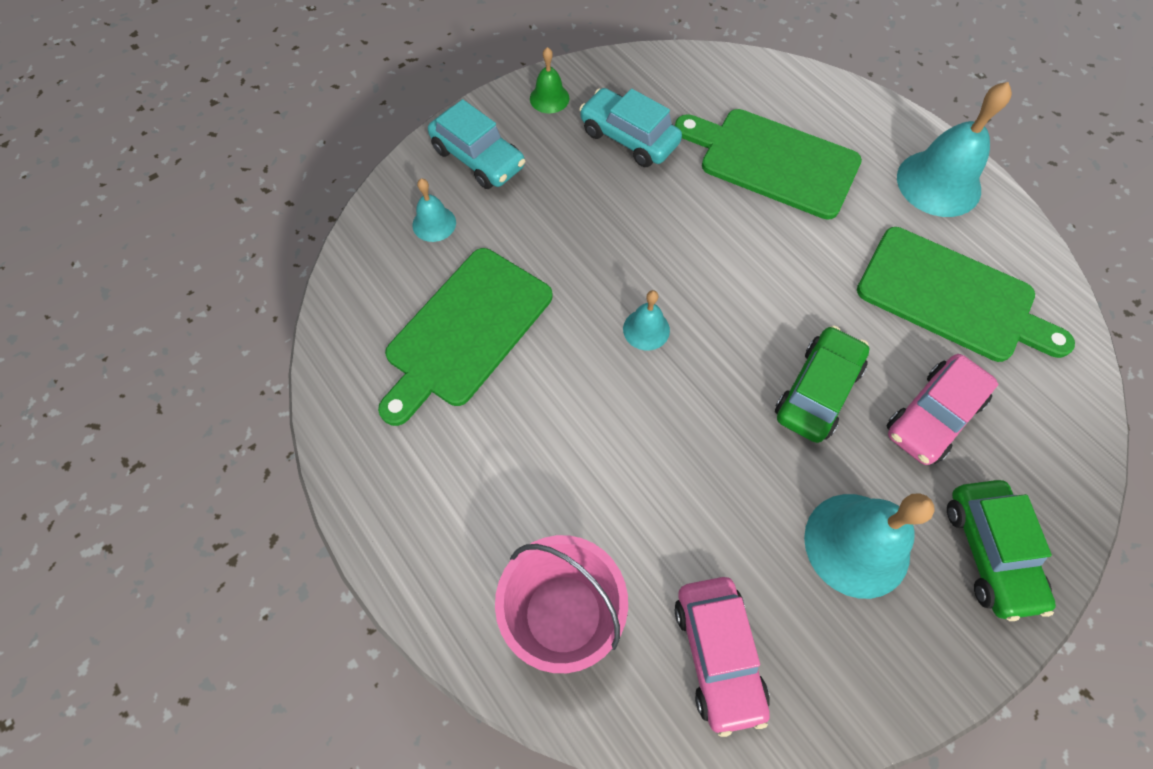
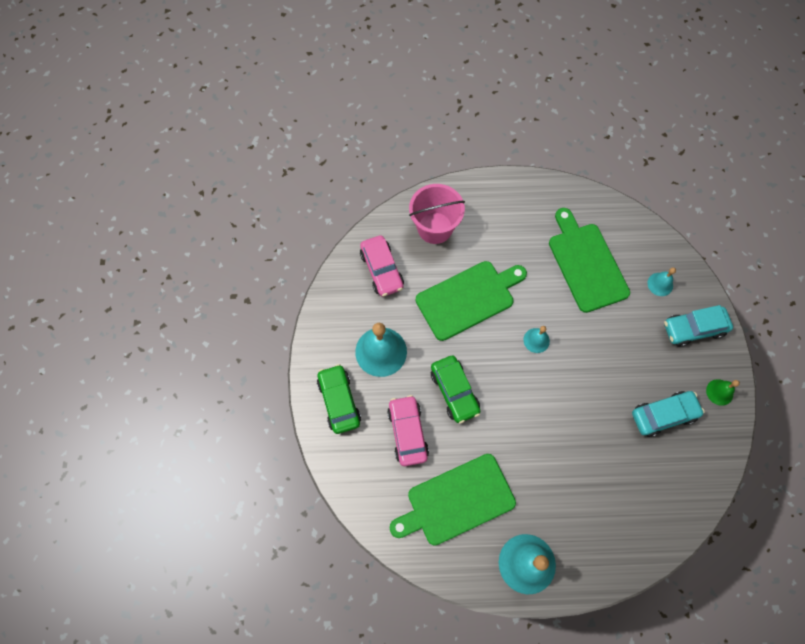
camera: 125 degrees right, 5 degrees up
green cutting board [675,109,862,220] -> green cutting board moved to [416,261,527,341]
pink car [675,577,770,737] -> pink car turned 135 degrees counterclockwise [360,235,404,297]
green car [947,480,1056,621] -> green car turned 45 degrees clockwise [317,364,361,434]

